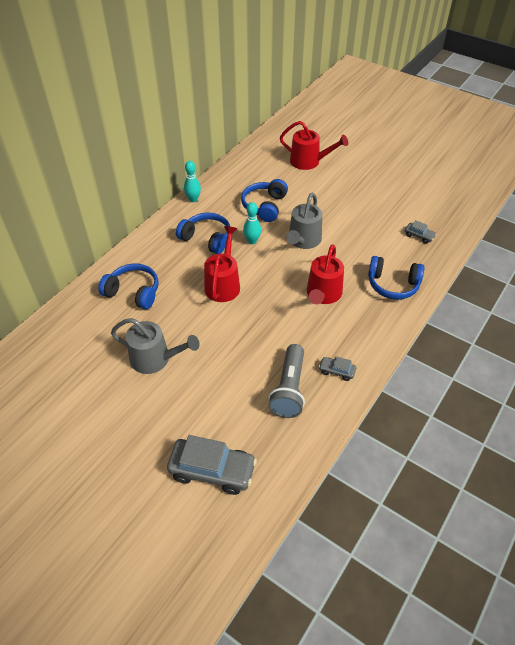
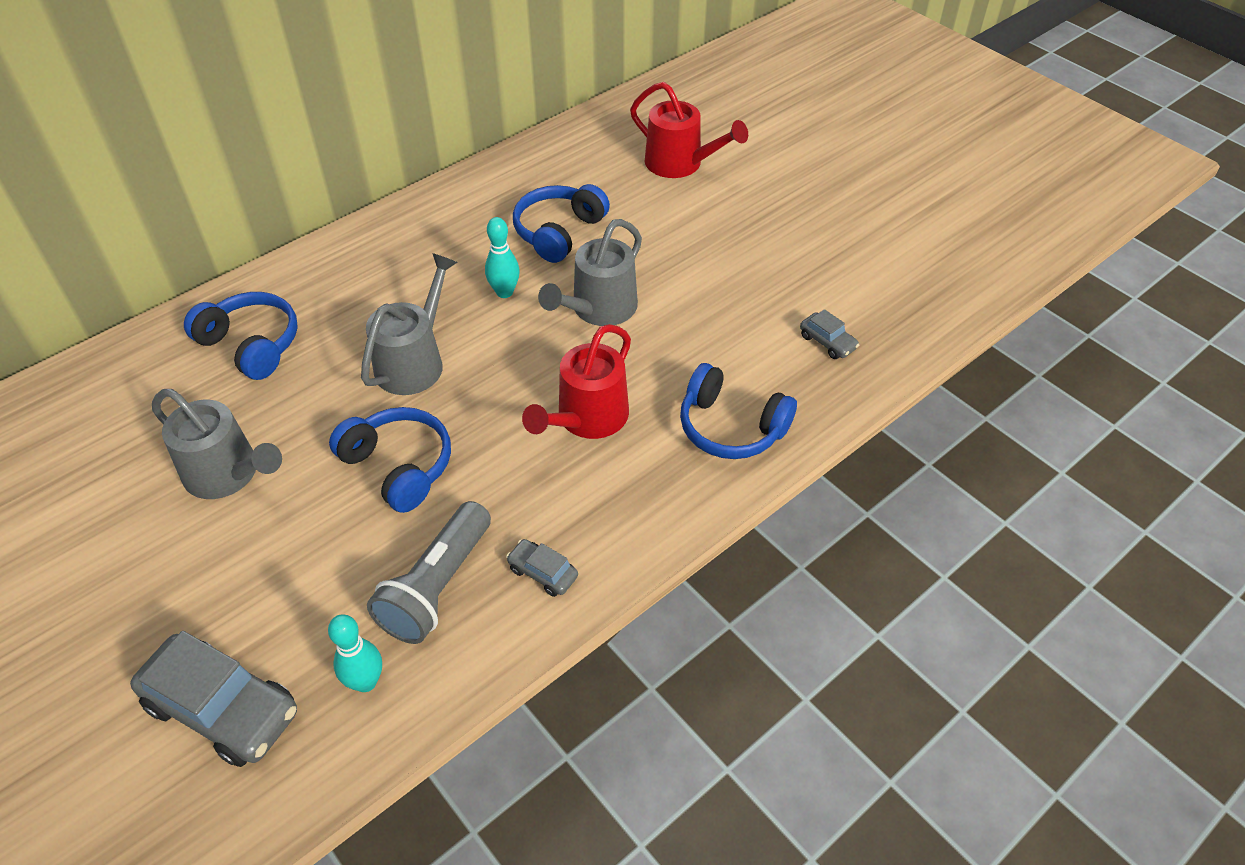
camera: 15 degrees right, 0 degrees up
blue headphones [176,213,230,254] -> blue headphones moved to [329,407,451,513]
turquoise bowling pin [184,161,201,202] -> turquoise bowling pin moved to [328,614,382,692]
red watering can [204,226,240,302] -> grey watering can [361,253,458,395]

